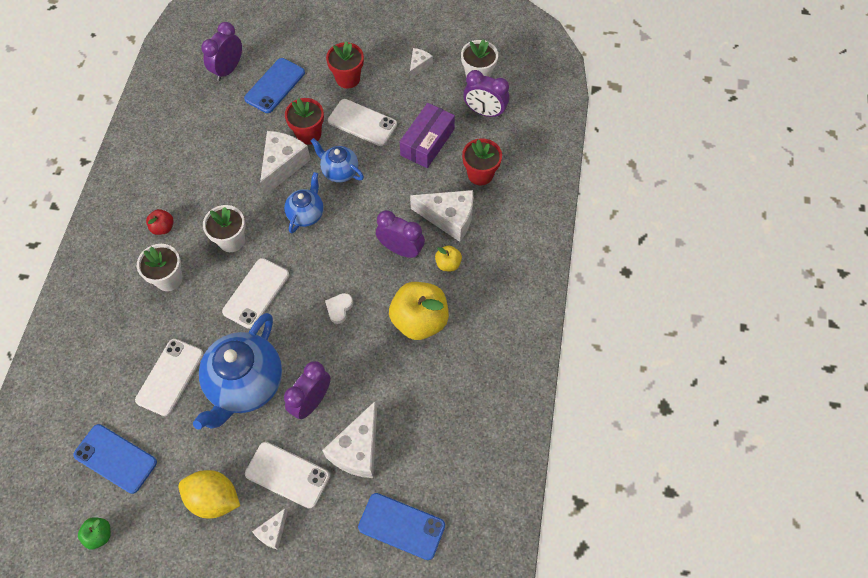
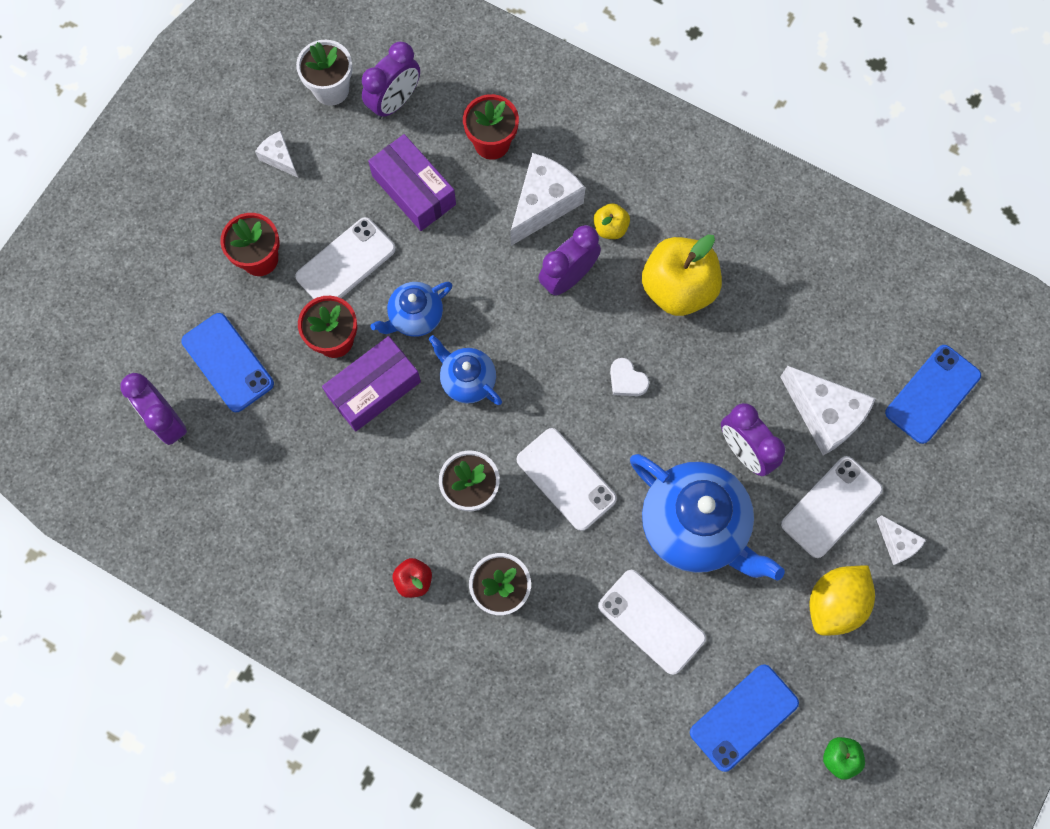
camera: 70 degrees left, 10 degrees up
white cheese [260,131,311,196] -> purple box [322,336,421,431]

